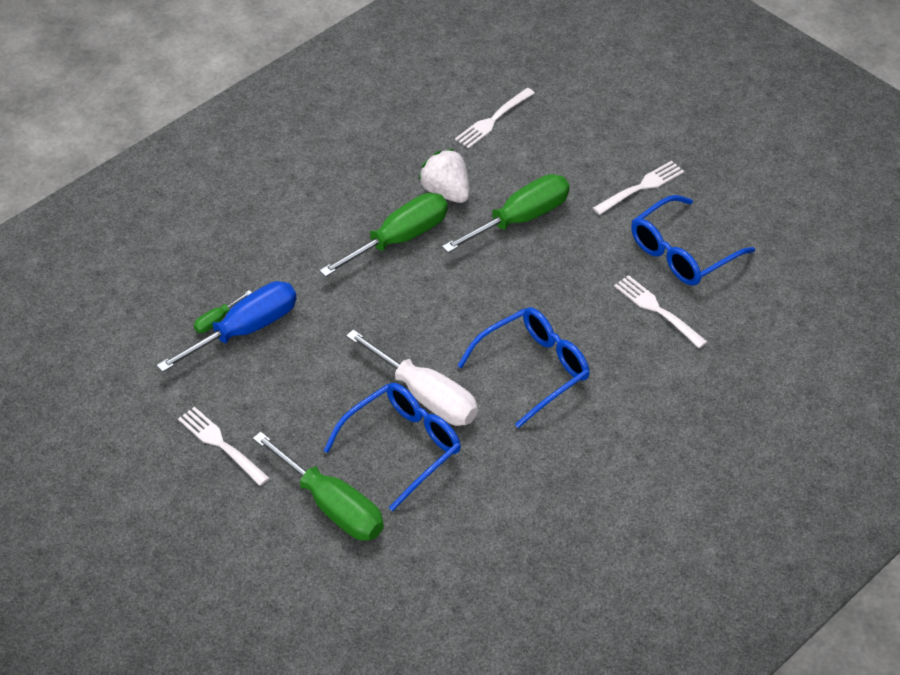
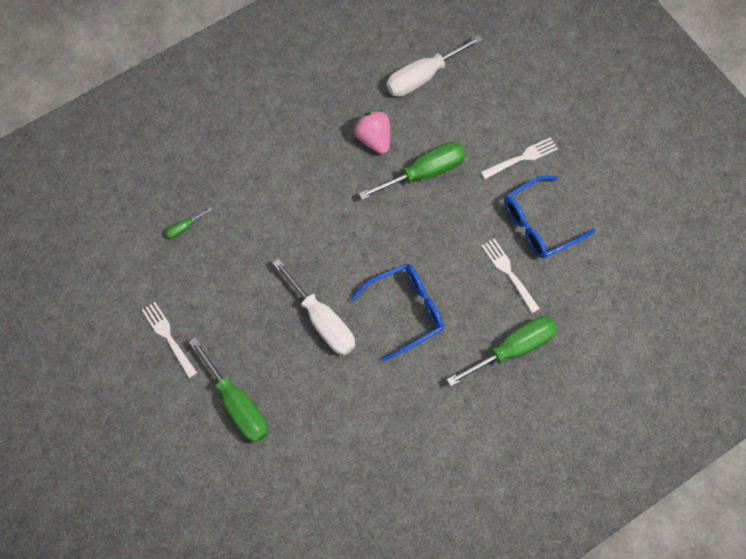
camera: 10 degrees right, 20 degrees up
blue screwdriver [157,281,297,372] -> none
green screwdriver [319,193,448,277] -> green screwdriver moved to [447,316,557,386]
blue glasses [323,383,461,511] -> none
white strawberry [418,149,470,203] -> pink strawberry [353,110,390,154]
white fork [455,88,535,149] -> white screwdriver [386,35,483,97]

